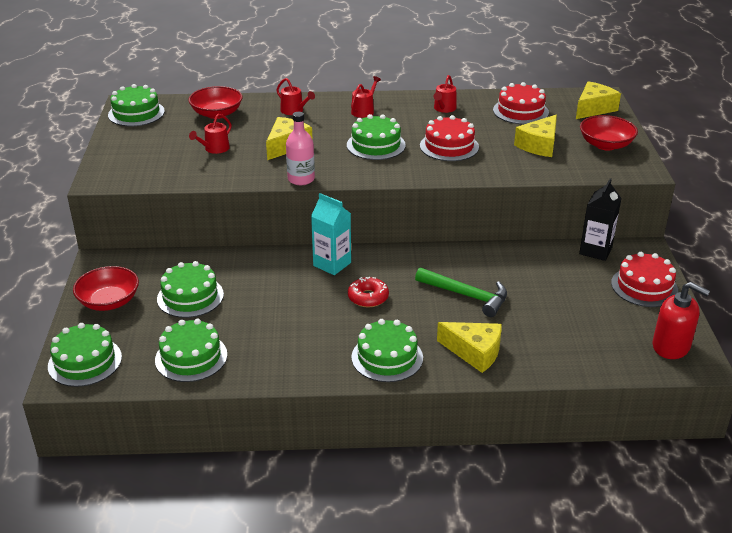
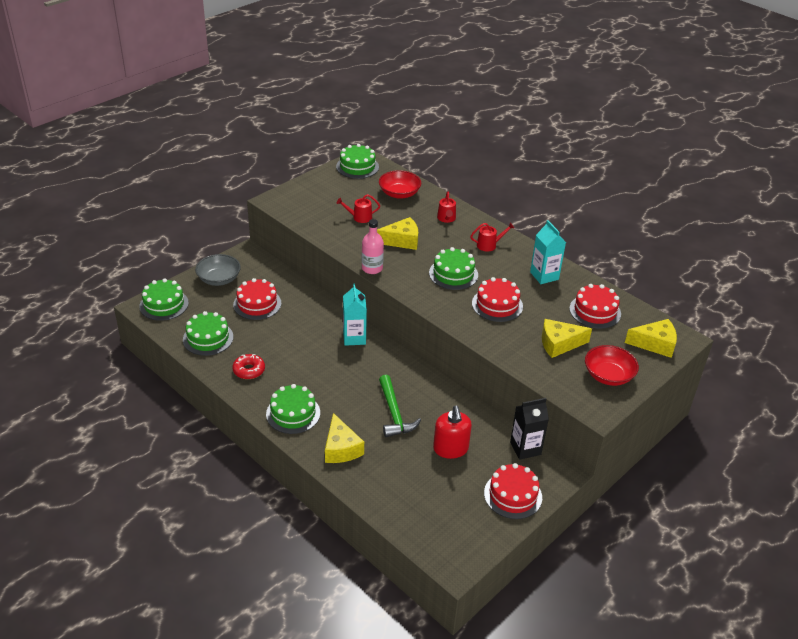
camera: 45 degrees right, 5 degrees up
red bowl [73,266,139,311] -> grey bowl [195,254,241,286]
green cake [157,261,224,318] -> red cake [233,278,281,320]
red donut [348,277,389,307] -> red donut moved to [233,354,265,379]
red watering can [434,75,457,113] -> turquoise carton [530,220,566,284]
red soap dispenser [653,282,710,359] -> red soap dispenser moved to [433,406,472,459]

